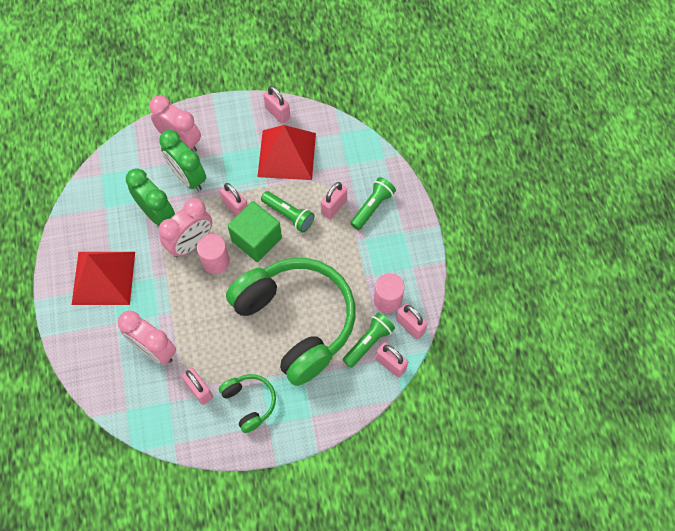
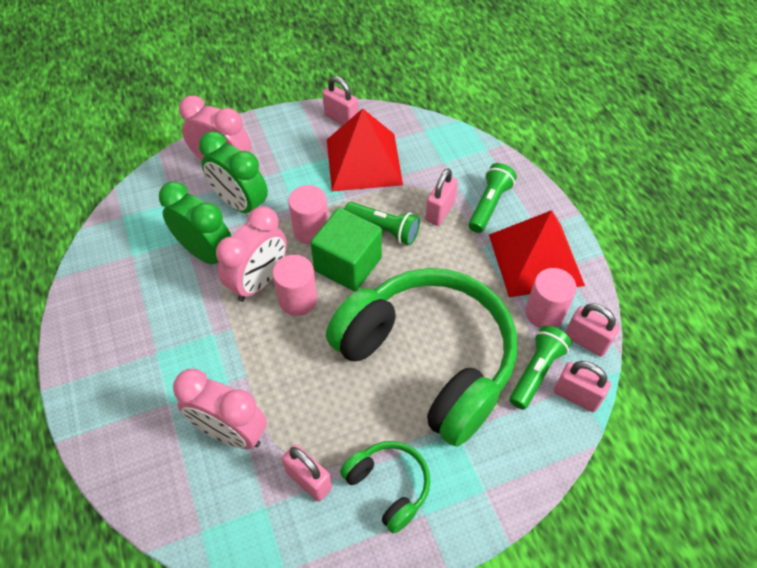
camera: 10 degrees left, 10 degrees down
red pyramid [72,252,135,305] -> red pyramid moved to [489,210,585,297]
pink padlock [220,183,248,216] -> pink cylinder [288,185,329,244]

